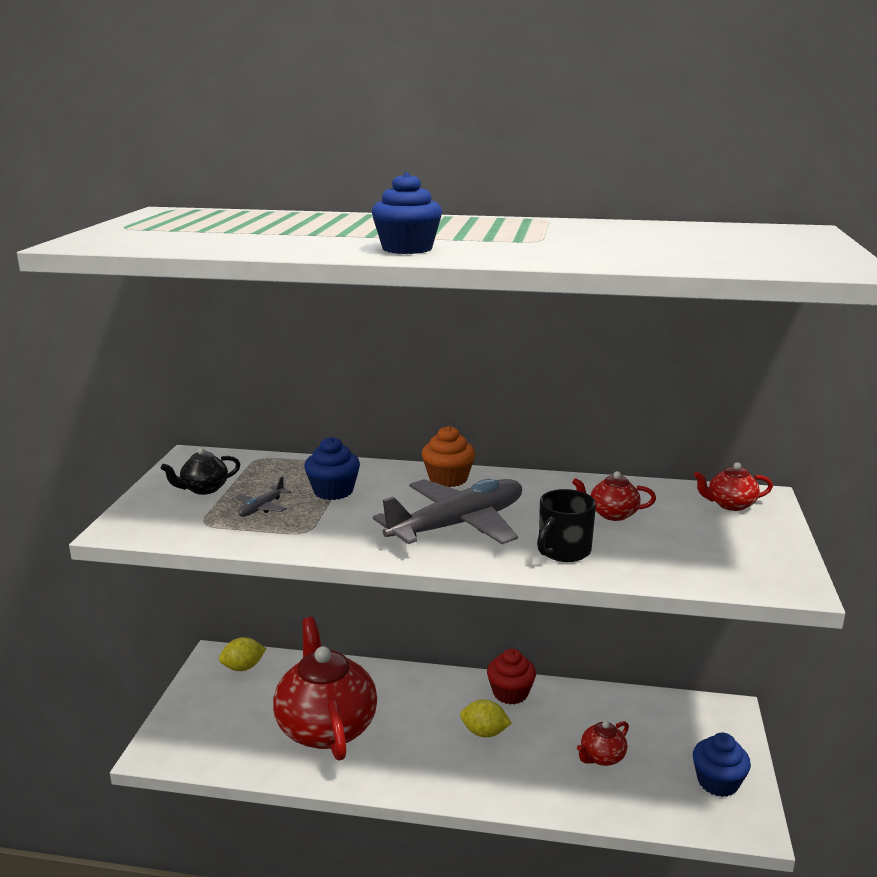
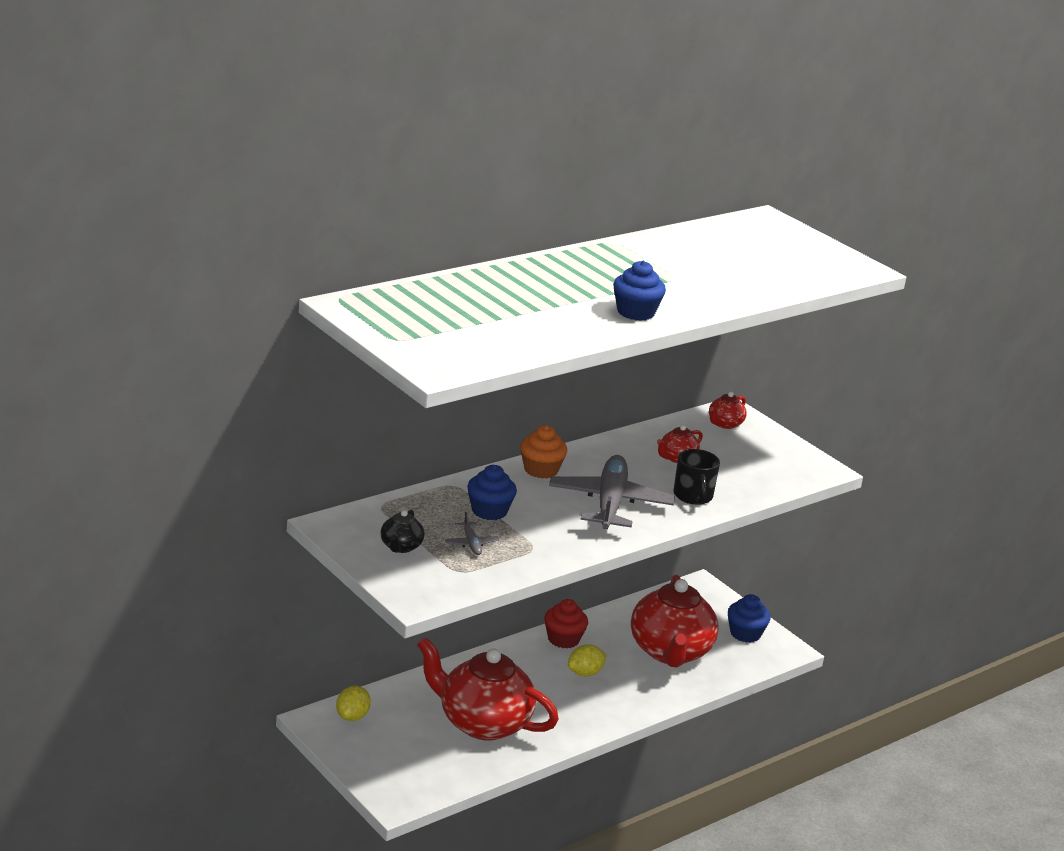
camera: 50 degrees left, 5 degrees up
red teapot [577,721,629,766] -> red teapot [631,574,719,667], size x2.33

